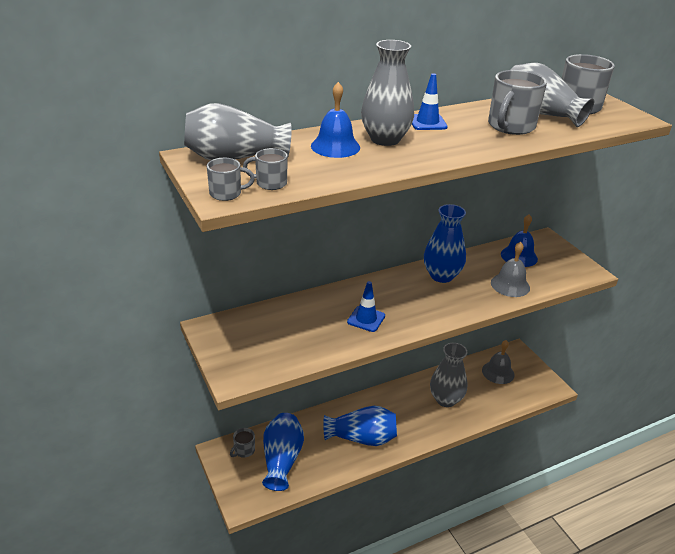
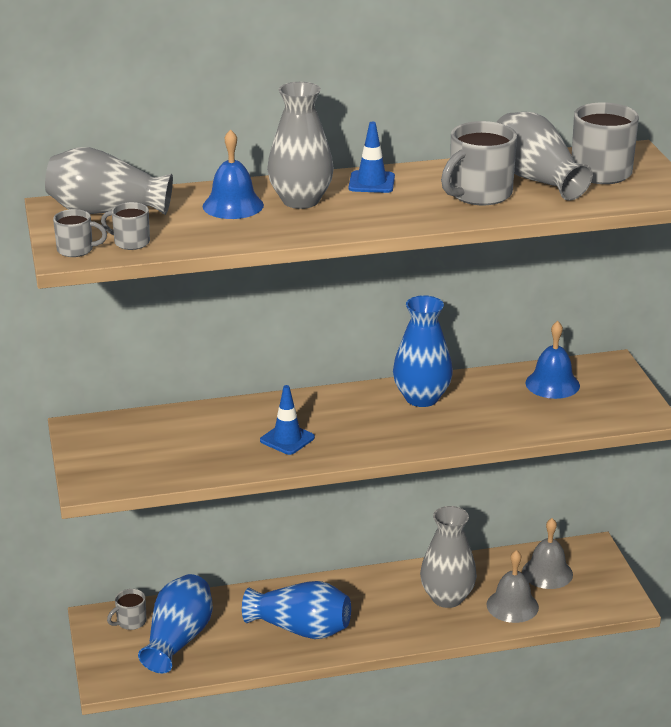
camera: 15 degrees right, 5 degrees down
grey bell [491,242,530,297] -> grey bell moved to [487,550,539,623]

